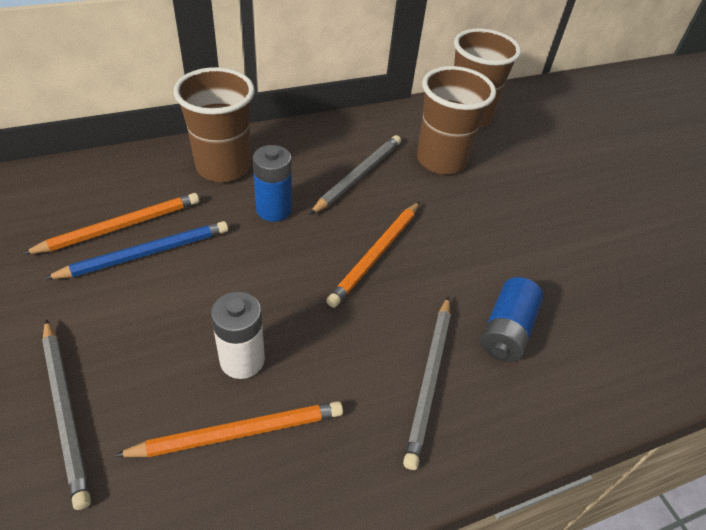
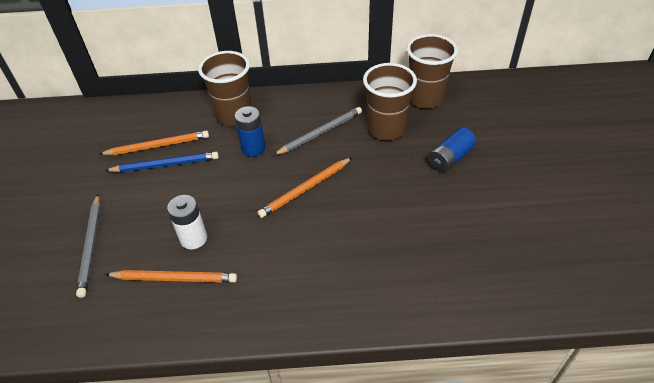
camera: 25 degrees right, 0 degrees up
grey pencil [403,296,451,470] -> none
blue battery [481,277,543,362] -> blue battery moved to [428,127,476,173]

